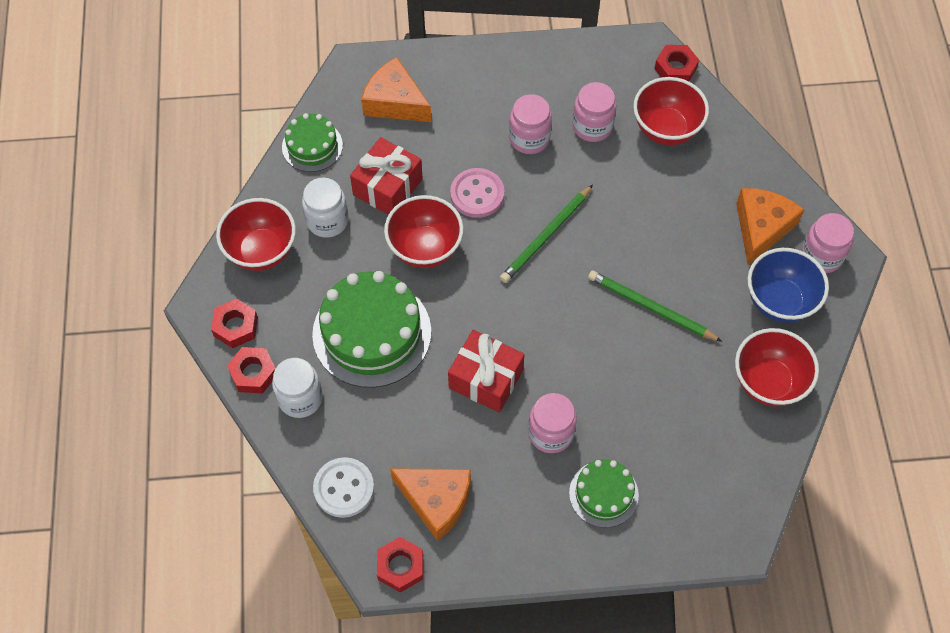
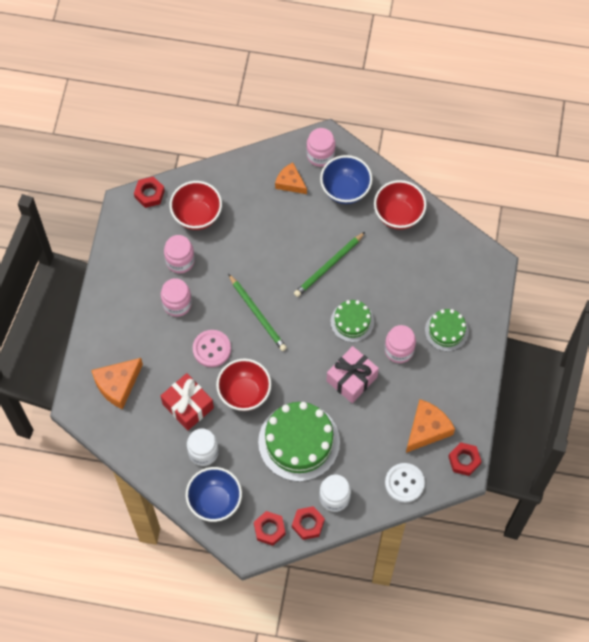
camera: 75 degrees left, 5 degrees up
red bowl [216,198,296,271] -> blue bowl [186,467,242,522]
green cake [282,113,343,172] -> green cake moved to [331,300,374,342]
red gift [448,330,525,413] -> pink gift [327,346,379,403]
orange cheese [736,188,804,265] -> orange cheese [275,163,307,194], size x0.67

